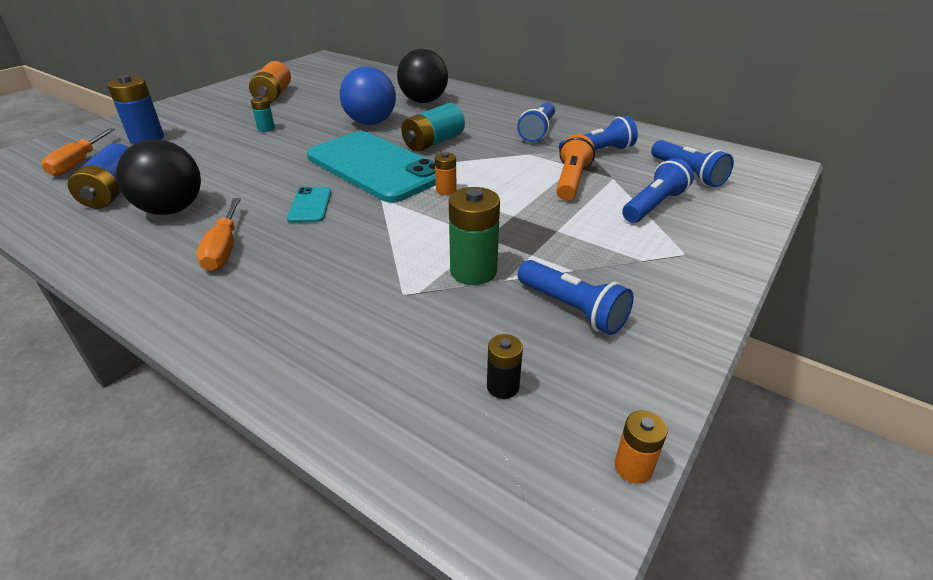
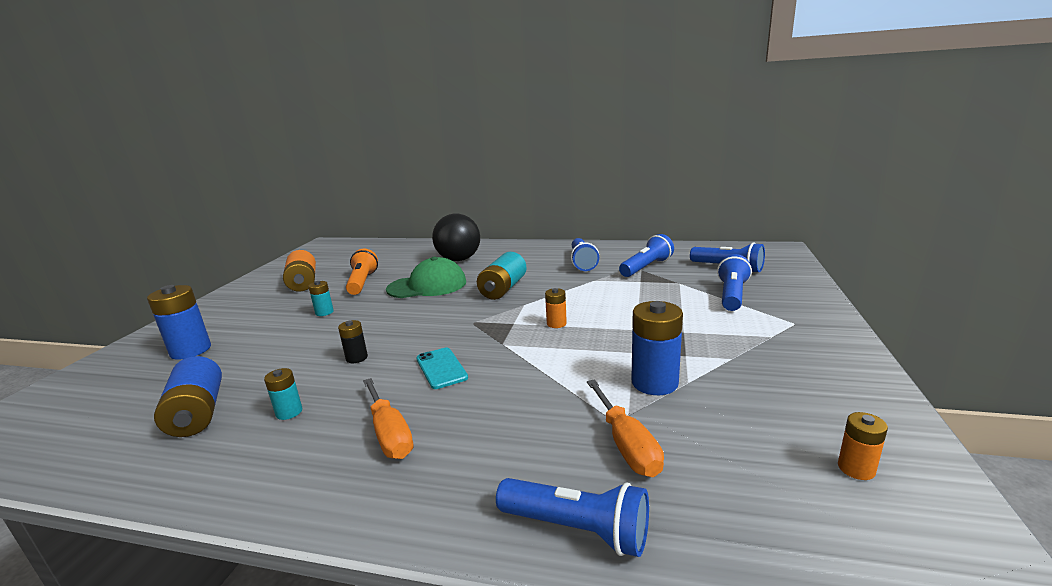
camera: 20 degrees left, 15 degrees down
orange screwdriver [42,128,115,176] -> orange screwdriver moved to [587,379,664,477]
black ball [116,139,201,215] -> turquoise battery [264,368,302,420]
turquoise phone [307,131,436,203] -> none
blue ball [340,66,396,125] -> green cap [386,256,466,298]
green battery [449,187,500,285] -> blue battery [631,301,683,395]
black battery [487,334,523,399] -> black battery moved to [338,320,368,363]
blue flashlight [518,260,633,335] -> blue flashlight moved to [496,478,649,557]
orange flashlight [556,134,595,200] -> orange flashlight moved to [346,249,378,295]
orange battery [615,411,667,484] -> orange battery moved to [838,412,888,480]

